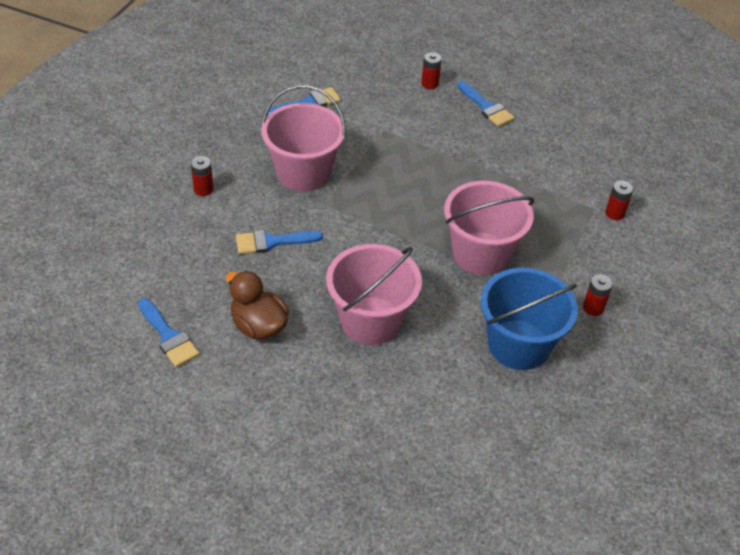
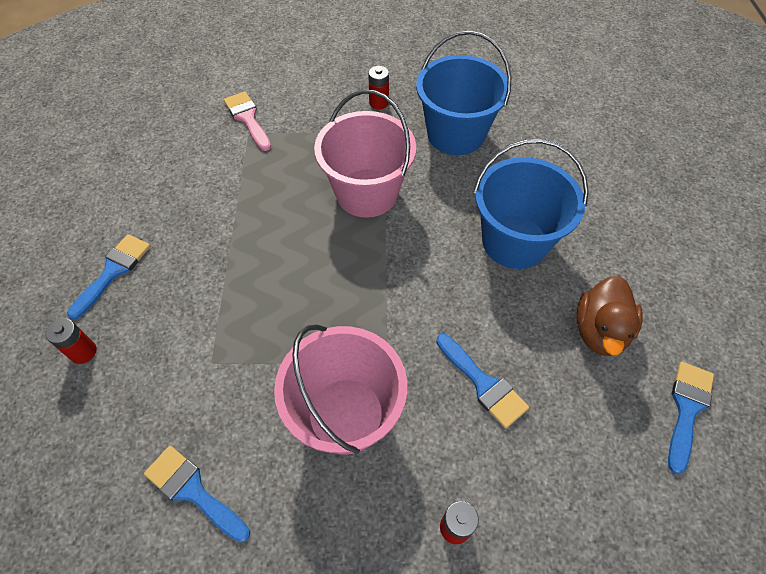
camera: 115 degrees left, 10 degrees up
pink bucket [326,244,422,345] -> blue bucket [473,139,589,269]
red battery [605,181,633,220] -> pink brush [224,91,271,151]

